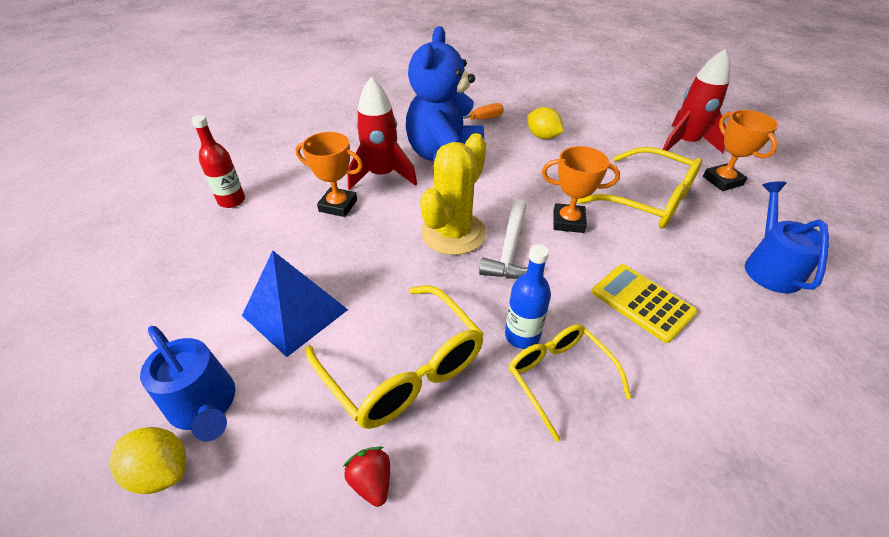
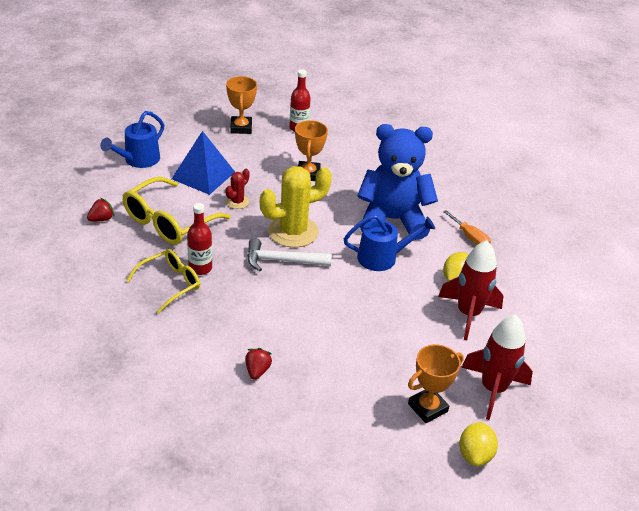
camera: 75 degrees right, 5 degrees down
yellow lemon [110,427,186,494] -> yellow lemon moved to [459,422,498,466]
red rocket [347,77,417,190] -> red rocket moved to [438,240,503,340]
yellow cactus [420,133,486,255] -> yellow cactus turned 45 degrees counterclockwise [260,166,332,248]
blue bottle [505,244,551,349] -> red bottle [187,203,212,275]
orange trophy [542,146,620,233] -> orange trophy moved to [226,76,257,134]
yellow glasses [577,147,702,229] -> none
yellow calculator [592,264,697,343] -> none
blue watering can [745,181,829,293] -> blue watering can moved to [344,214,435,271]
none -> red cactus [225,169,250,209]
none -> red strawberry [245,348,272,380]

